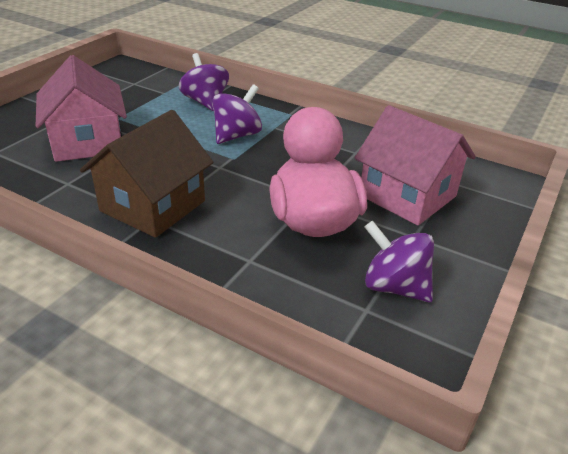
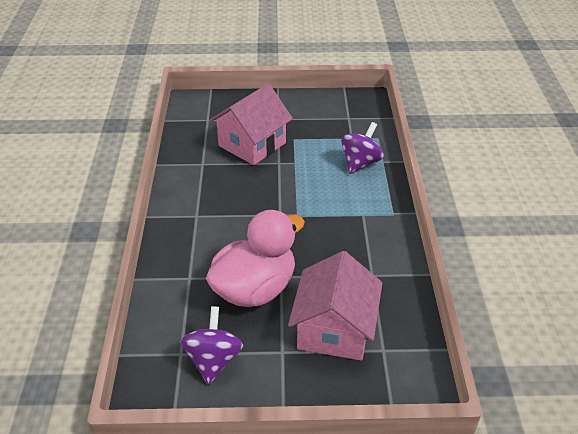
camera: 60 degrees right, 5 degrees up
brown house [80,110,213,238] -> none
purple spinning top [212,84,262,144] -> none

